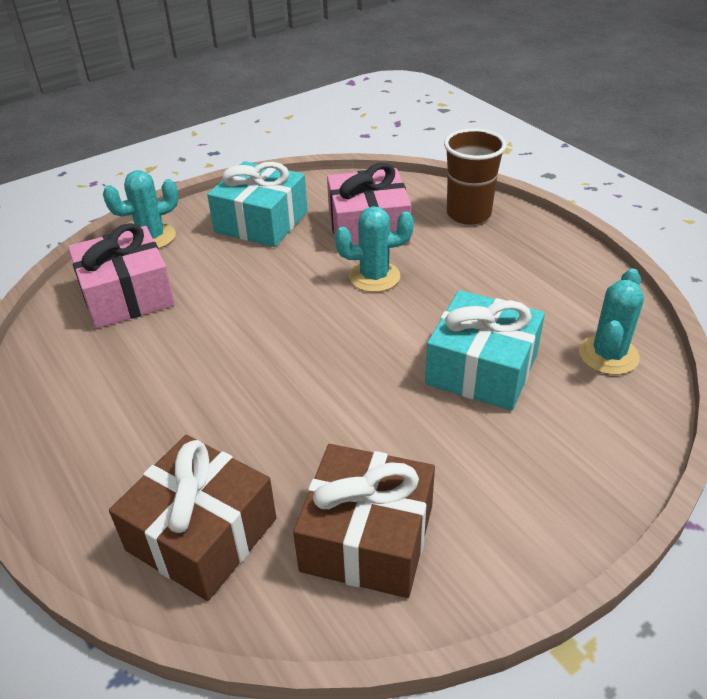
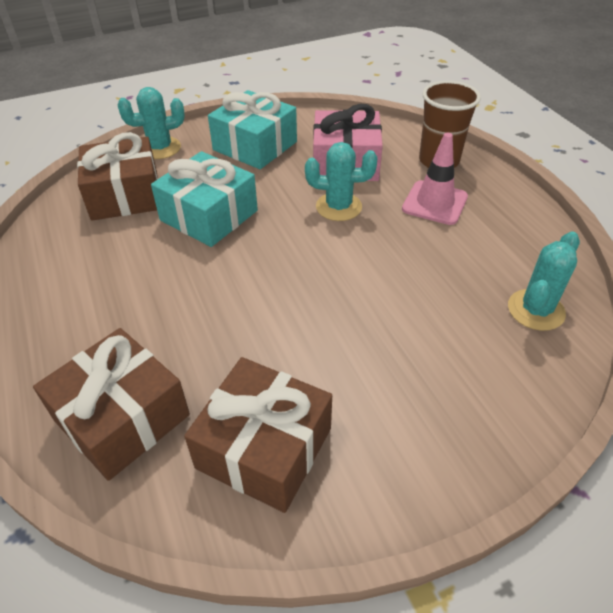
camera: 10 degrees right, 5 degrees up
pink gift [68,223,175,329] -> brown gift [77,132,158,221]
turquoise gift [425,290,545,411] -> turquoise gift moved to [151,151,258,247]
none -> pink traffic cone [402,133,468,225]

